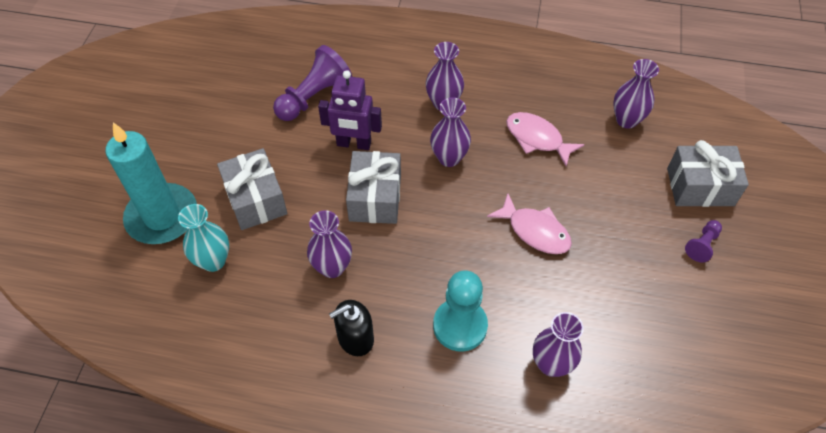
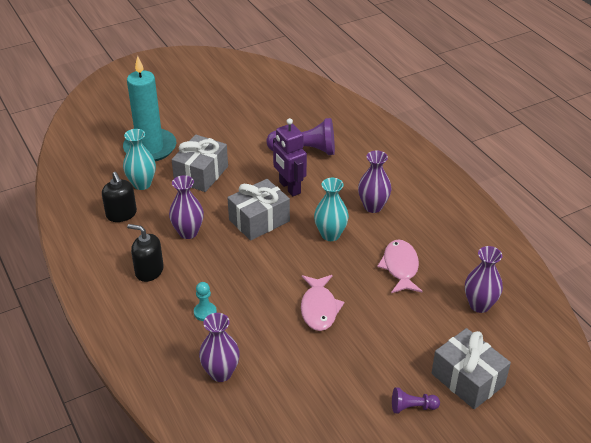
camera: 50 degrees right, 15 degrees down
purple vase [430,98,471,167] -> turquoise vase [314,178,349,241]
turquoise pawn [433,270,488,352] -> turquoise pawn [194,282,217,321], size x0.51
none -> black soap dispenser [102,172,137,222]

